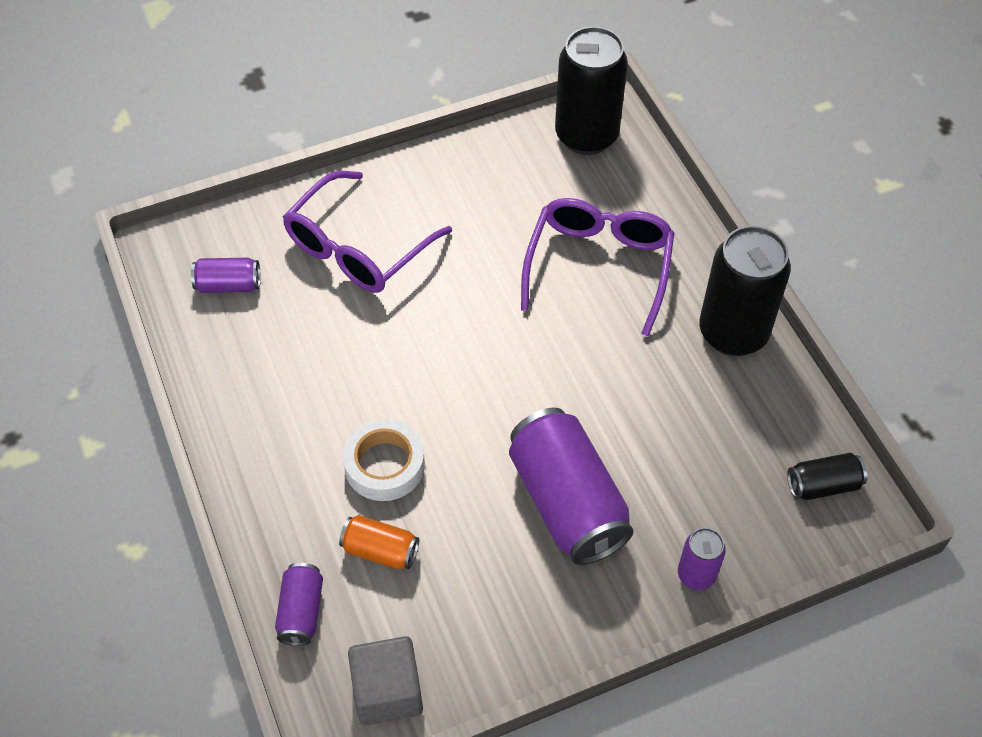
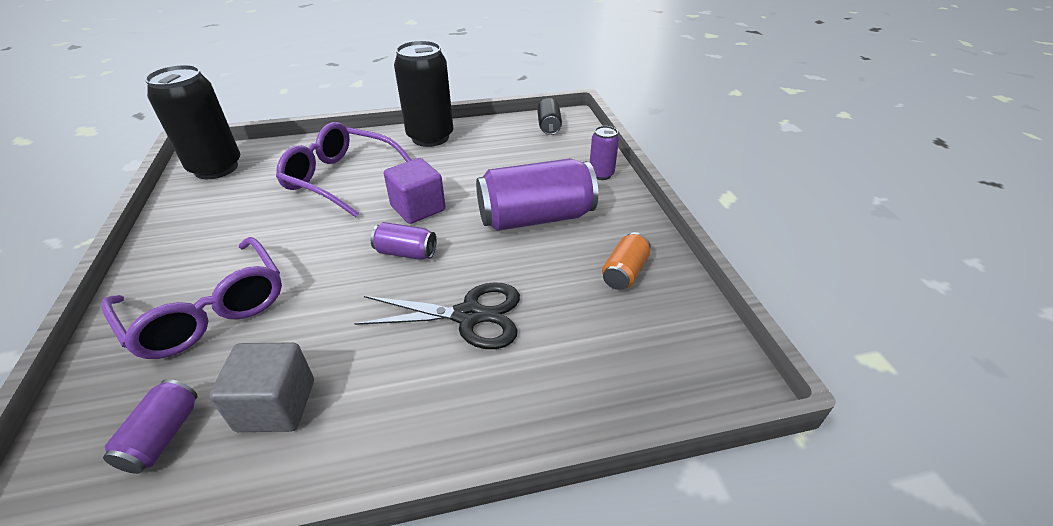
camera: 80 degrees left, 15 degrees down
purple can [275,563,323,646] -> purple can moved to [371,222,436,260]
orange can [339,515,419,569] -> orange can moved to [602,232,651,290]
white tape [343,419,425,501] -> black scissors [354,282,520,349]
grey cube [348,636,423,726] -> grey cube moved to [209,342,314,432]
none -> purple cube [384,158,446,224]

